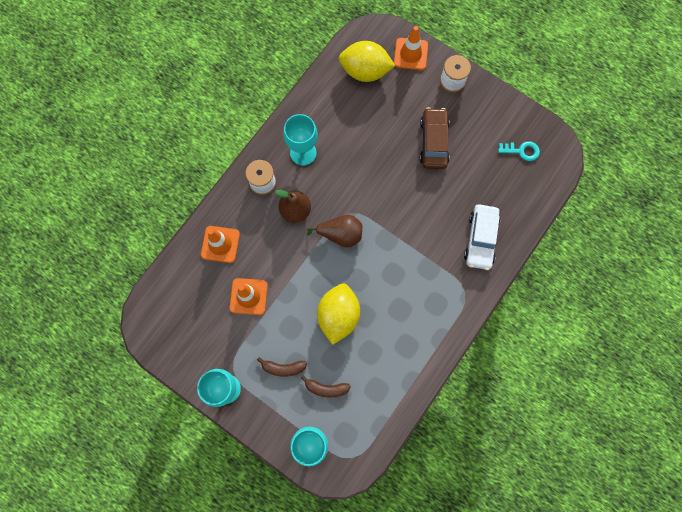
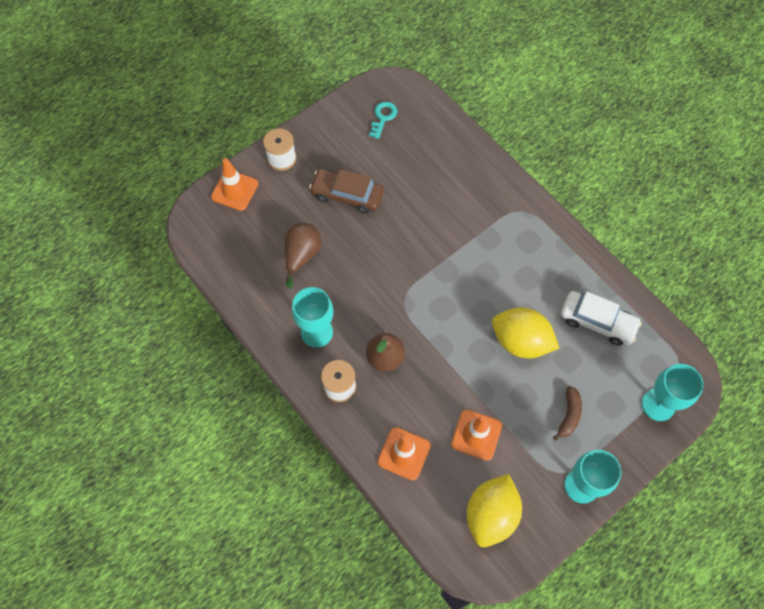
camera: 75 degrees left, 10 degrees down
brown banana [301,375,351,398] -> none
brown pear [307,215,362,248] -> brown pear moved to [285,222,321,289]
yellow lemon [339,41,395,82] -> yellow lemon moved to [466,474,522,547]
white car [464,204,500,270] -> white car moved to [561,291,642,346]

